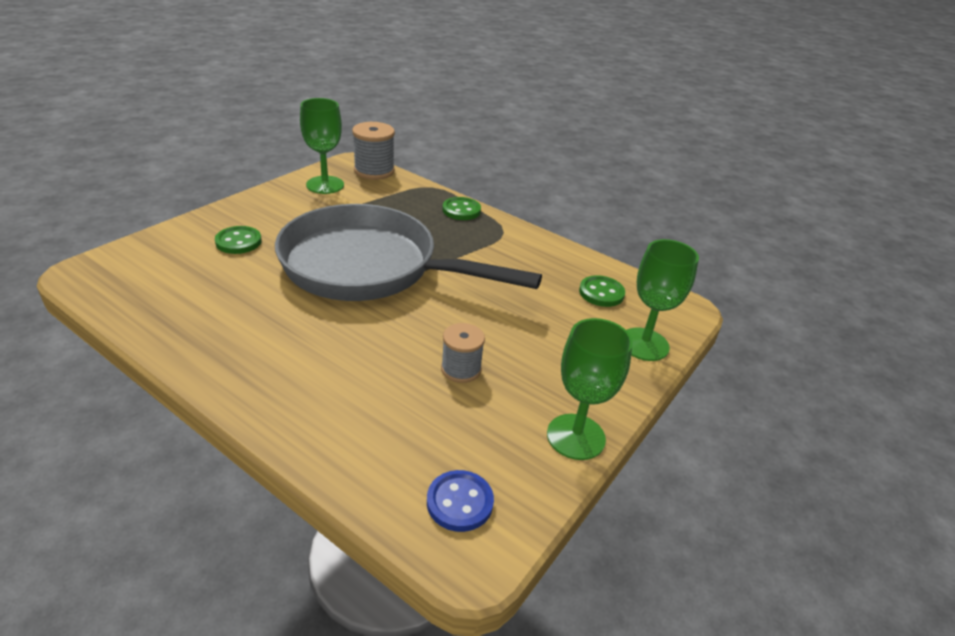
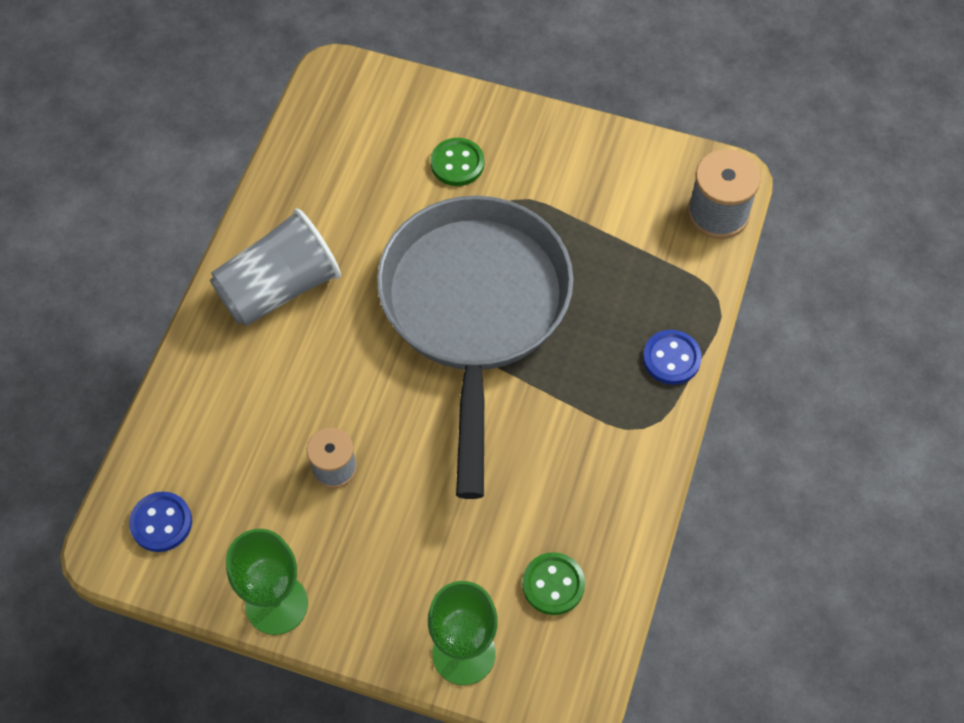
camera: 75 degrees right, 25 degrees up
green goblet [300,98,344,194] -> none
green button [442,197,481,220] -> blue button [643,330,702,385]
none -> grey cup [210,208,341,326]

